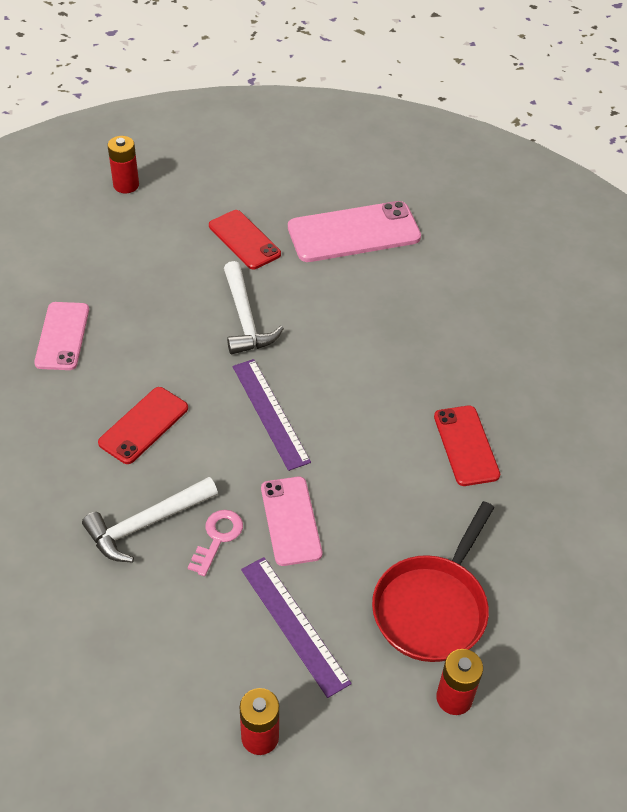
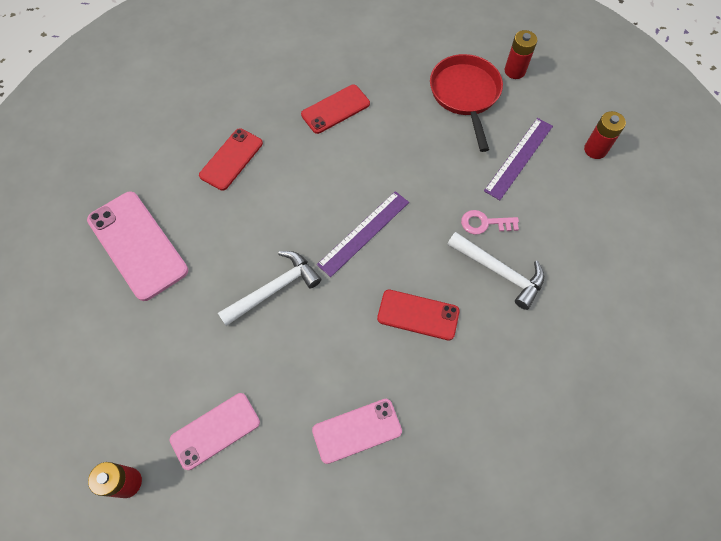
camera: 110 degrees left, 15 degrees up
red phone [209,210,281,269] -> red phone moved to [199,128,263,191]
pink phone [261,477,322,566] -> pink phone moved to [169,393,260,470]
red pan [372,501,494,662] -> red pan turned 105 degrees counterclockwise [430,54,503,152]

